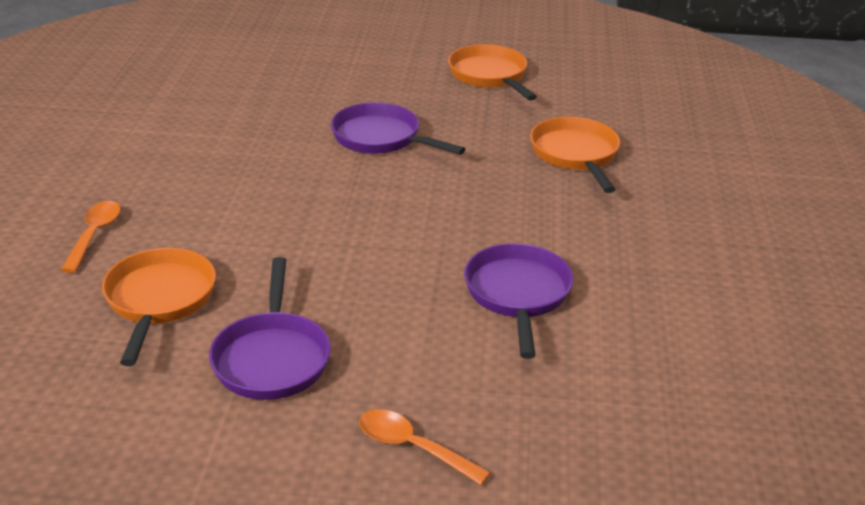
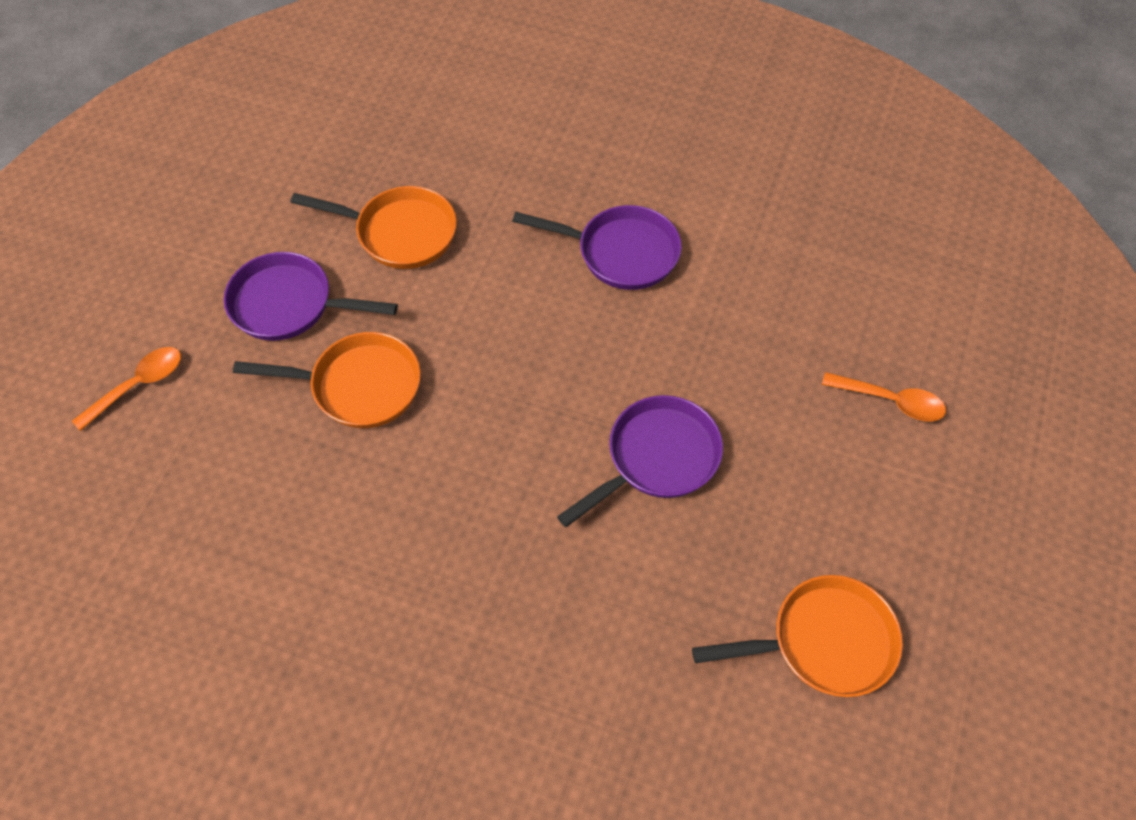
camera: 105 degrees right, 25 degrees up
orange spoon [61,201,121,273] -> orange spoon moved to [822,372,946,422]
purple pan [464,243,573,359] -> purple pan moved to [512,205,682,290]
orange pan [530,117,620,193] -> orange pan moved to [233,332,421,428]

